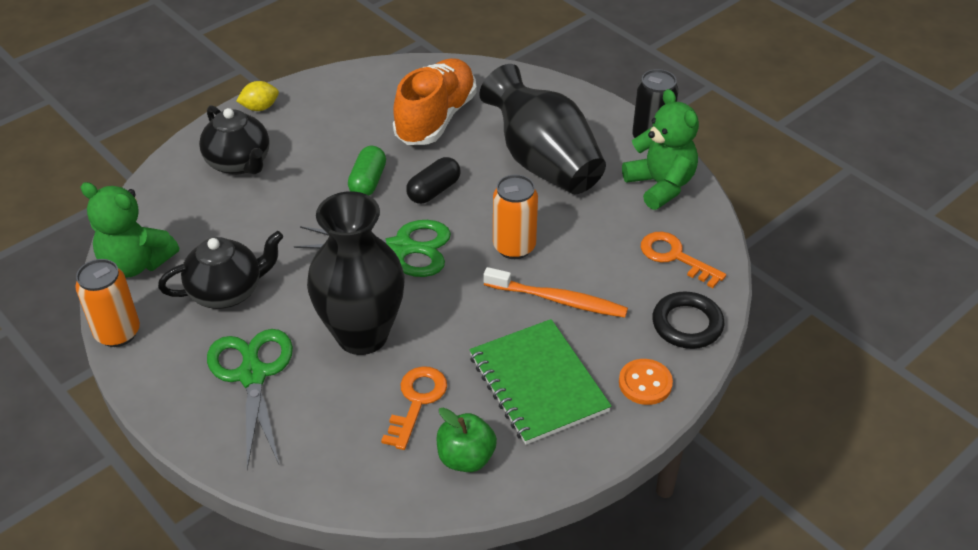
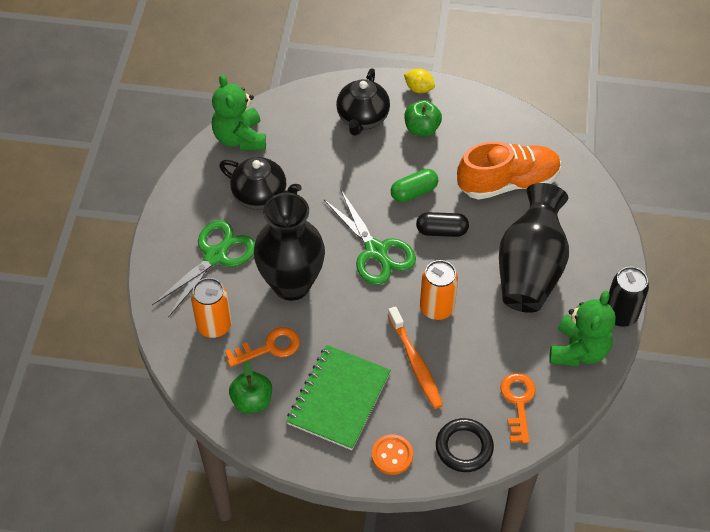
camera: 50 degrees right, 10 degrees up
orange can [76,259,140,347] -> orange can moved to [191,278,232,338]
none -> green apple [404,100,442,137]

